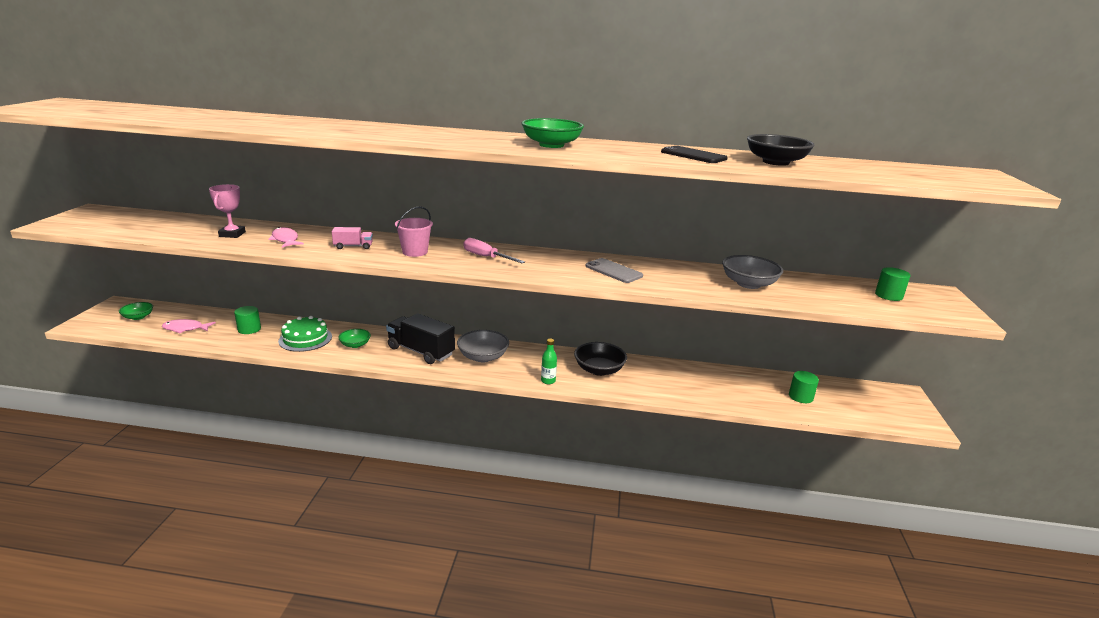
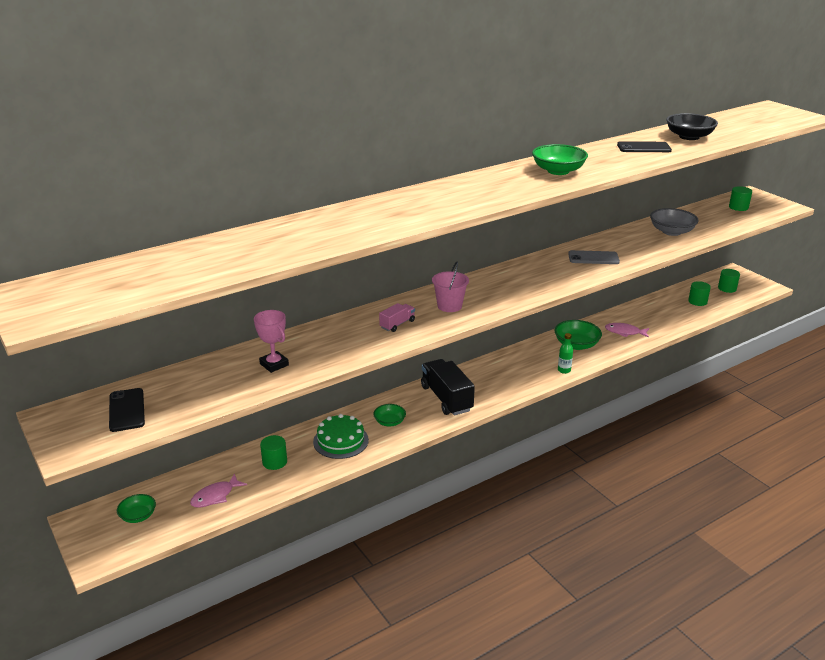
camera: 40 degrees left, 5 degrees up
pink fish [268,227,304,248] -> pink fish moved to [605,323,649,338]
black truck [386,313,455,364] -> black truck turned 75 degrees clockwise [421,359,475,416]
grey bowl [457,330,509,362] -> none
pink screwdriver [463,238,525,263] -> none
black bowl [574,342,627,376] -> green bowl [554,320,602,350]
none -> black phone [109,388,145,432]
none -> green cylinder [718,269,740,293]

